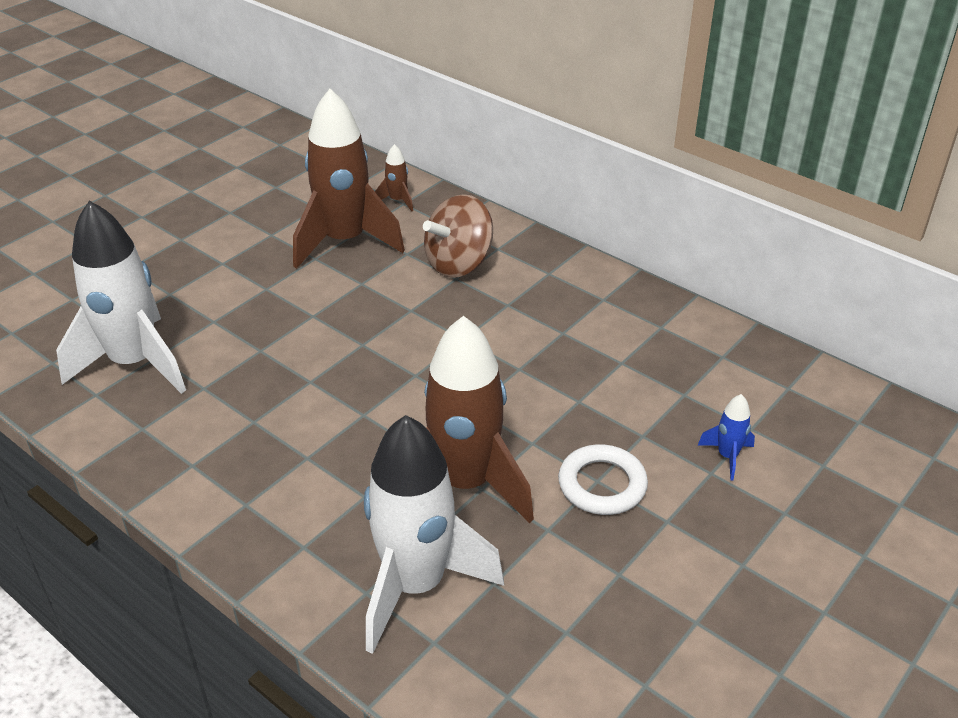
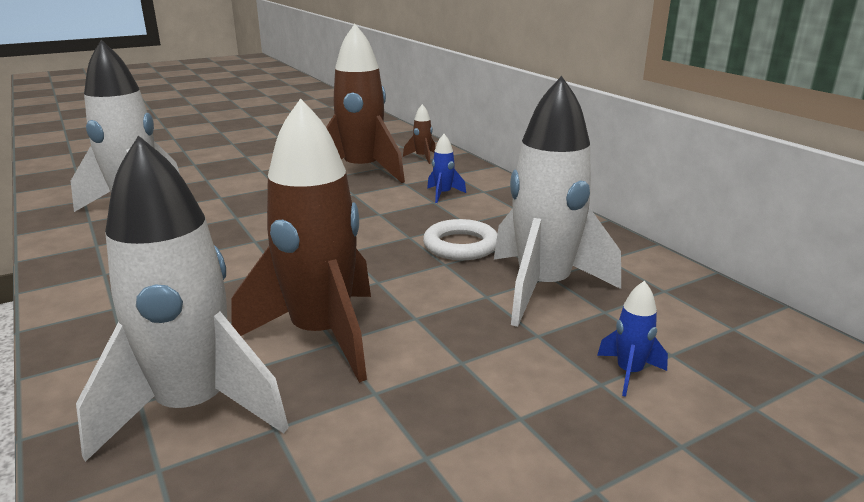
camera: 20 degrees right, 15 degrees down
brown spinning top [423,194,493,278] -> blue rocket [427,134,466,203]
white ring [558,444,648,515] -> white ring moved to [423,219,497,260]
none -> white rocket [494,76,621,327]

